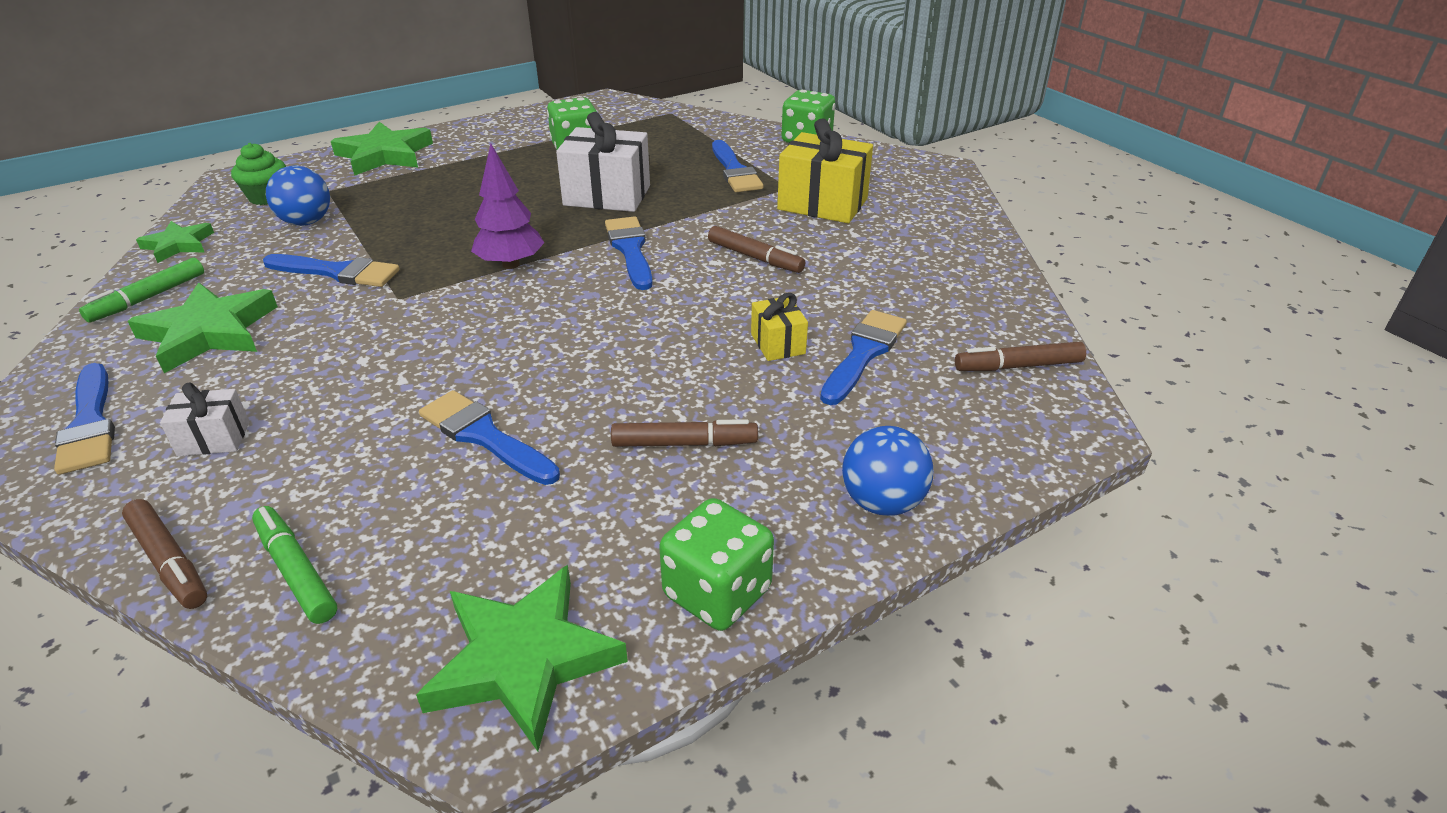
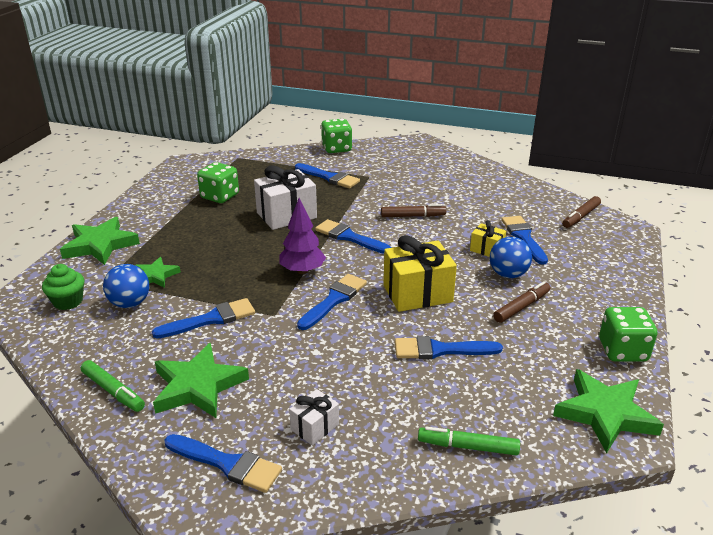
camera: 40 degrees left, 5 degrees down
green marker [79,258,204,323] -> green marker turned 45 degrees counterclockwise [81,360,145,412]
brown marker [122,499,207,609] -> none
green star [136,221,214,263] -> green star moved to [135,257,181,288]
yellow gift [777,118,873,224] -> yellow gift moved to [384,235,457,312]
blue ball [842,426,933,516] -> blue ball moved to [490,237,532,278]
none -> blue brush [297,274,367,330]

